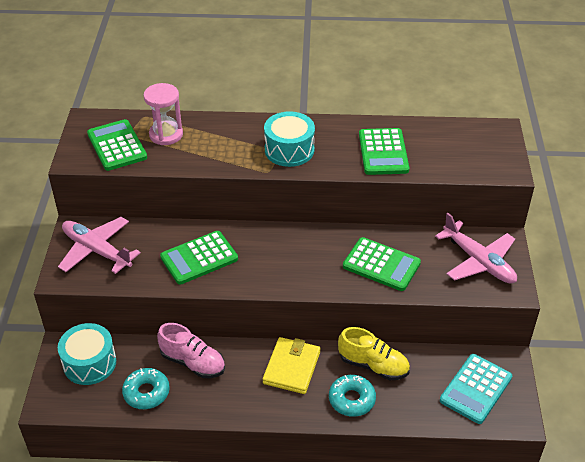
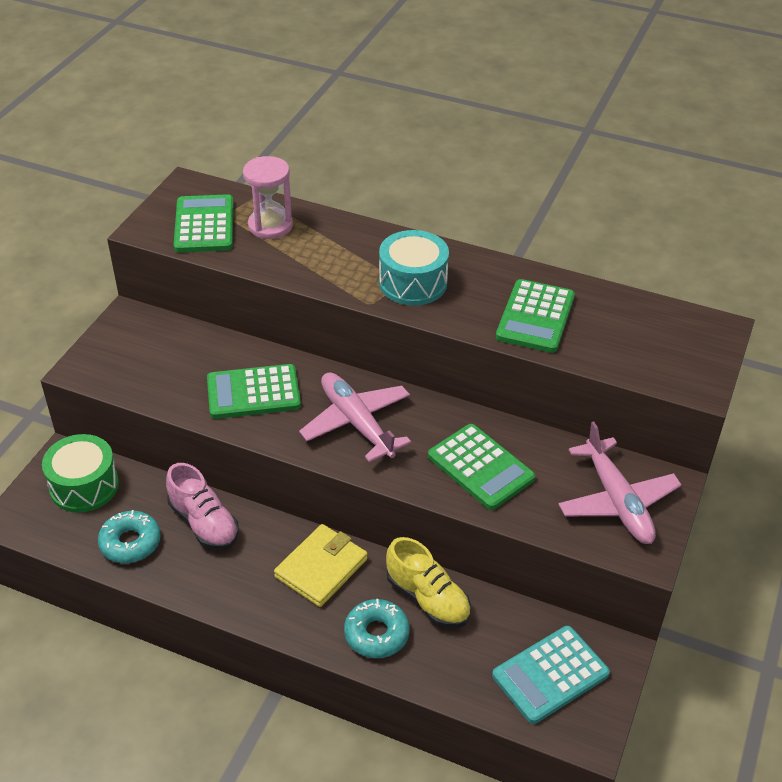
camera: 20 degrees right, 0 degrees up
pink plane [58,217,141,274] -> pink plane moved to [299,372,411,462]
turquoise drum [58,323,116,385] -> green drum [42,434,119,513]

